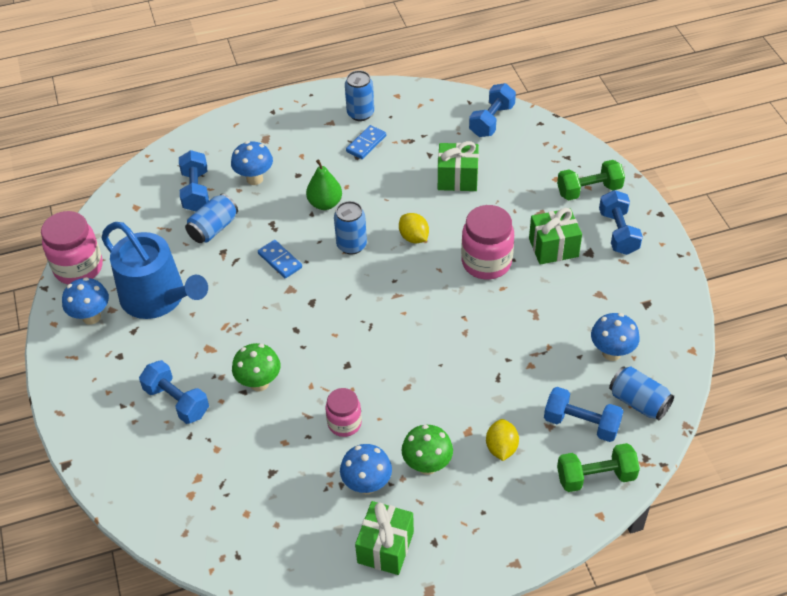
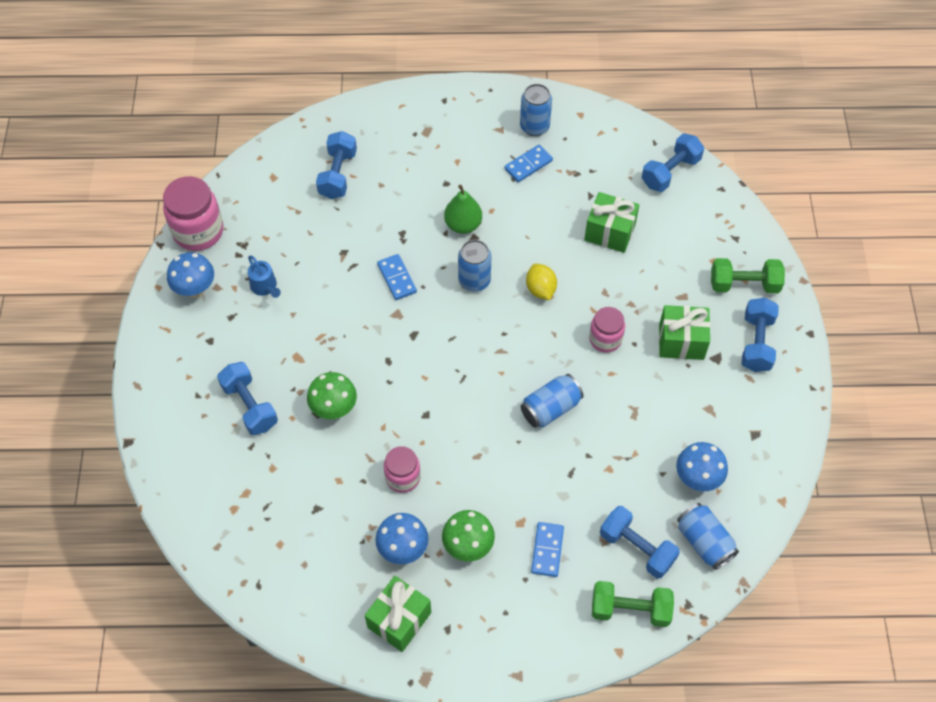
camera: 15 degrees right, 10 degrees up
blue watering can [102,222,208,319] -> blue watering can [248,255,281,298], size x0.40
blue can [185,194,238,243] -> blue can moved to [521,374,584,428]
blue mushroom [231,141,273,185] -> none
pink jar [461,205,514,280] -> pink jar [589,307,625,353], size x0.61
yellow lemon [486,419,519,461] -> blue domino [531,522,564,577]

